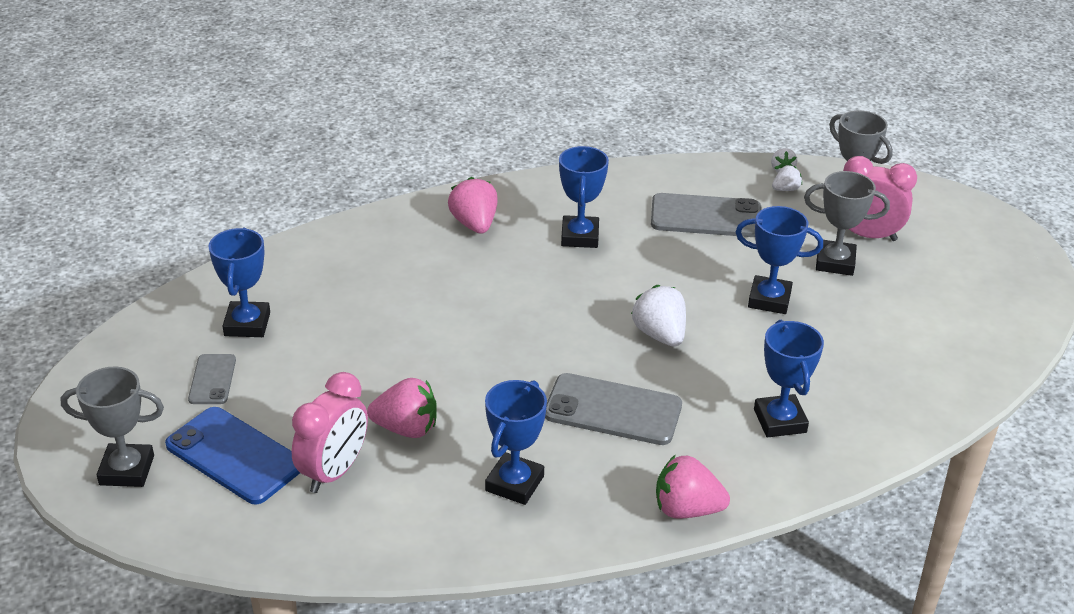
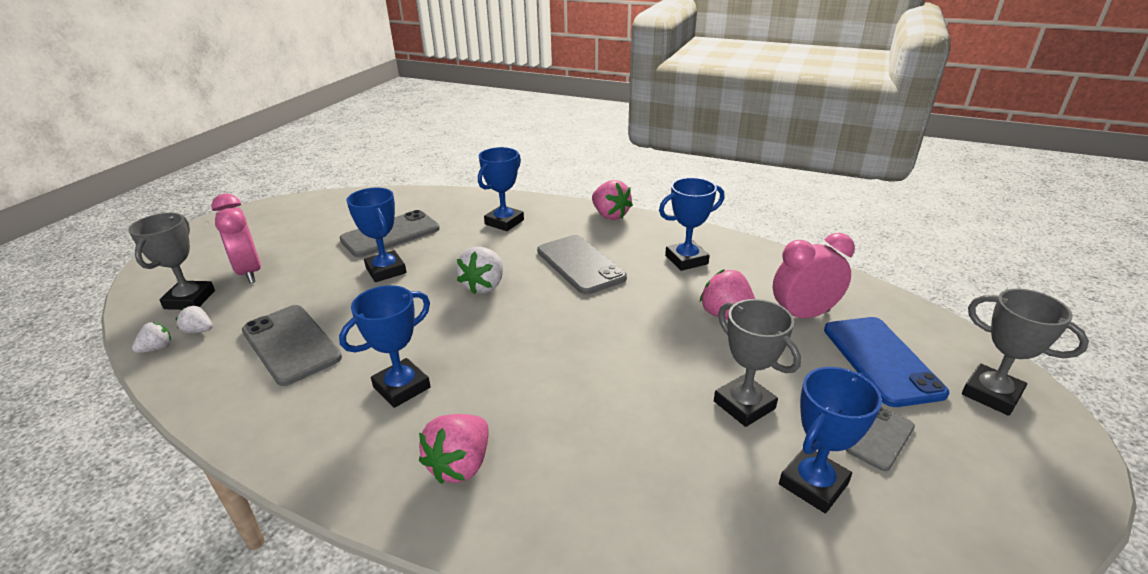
camera: 135 degrees left, 5 degrees down
grey trophy [804,171,890,276] -> grey trophy moved to [714,299,801,427]
none -> grey phone [340,210,440,257]

